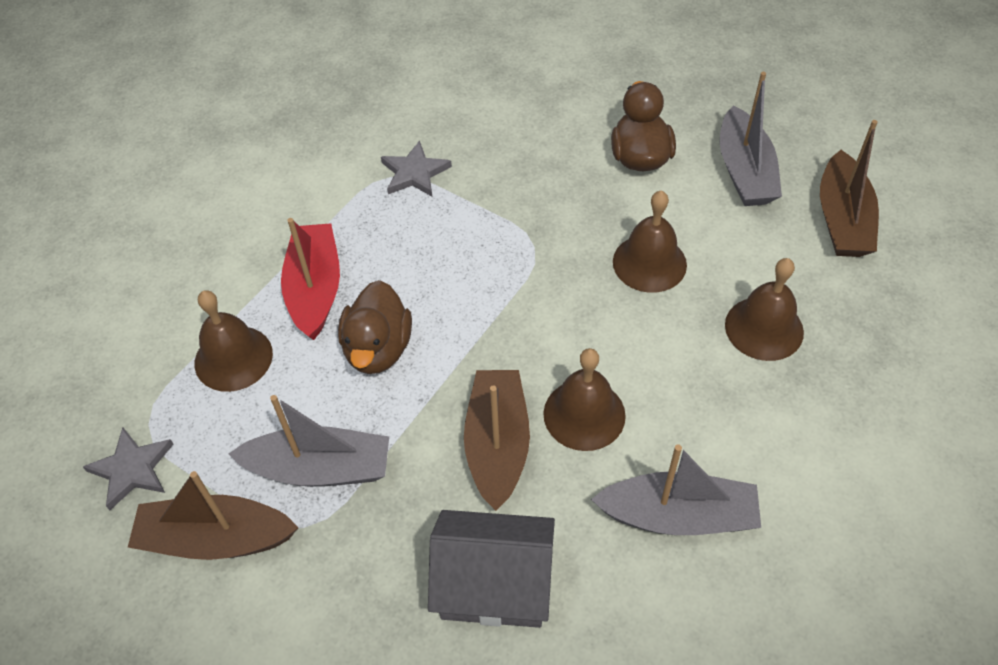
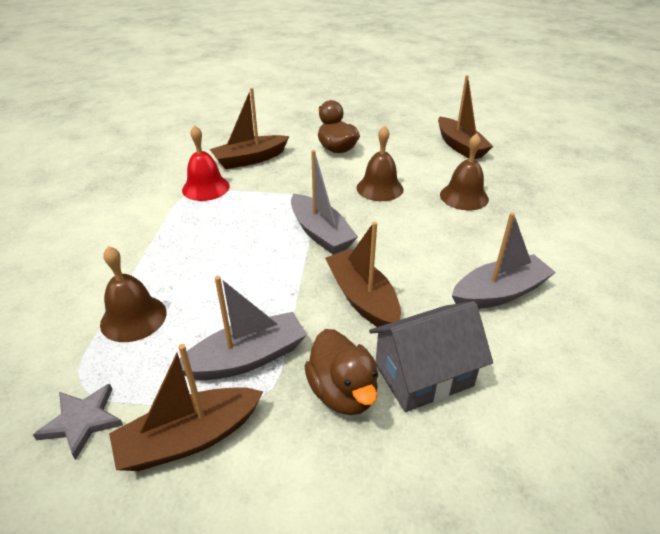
camera: 30 degrees left, 15 degrees down
red boat [281,218,340,340] -> none
brown duck [338,280,412,374] -> brown duck moved to [304,329,378,415]
grey star [381,141,452,196] -> red bell [182,125,230,201]
brown bell [543,348,626,451] -> none
grey boat [720,72,782,206] -> grey boat moved to [291,150,358,255]
none -> brown boat [210,88,289,169]

